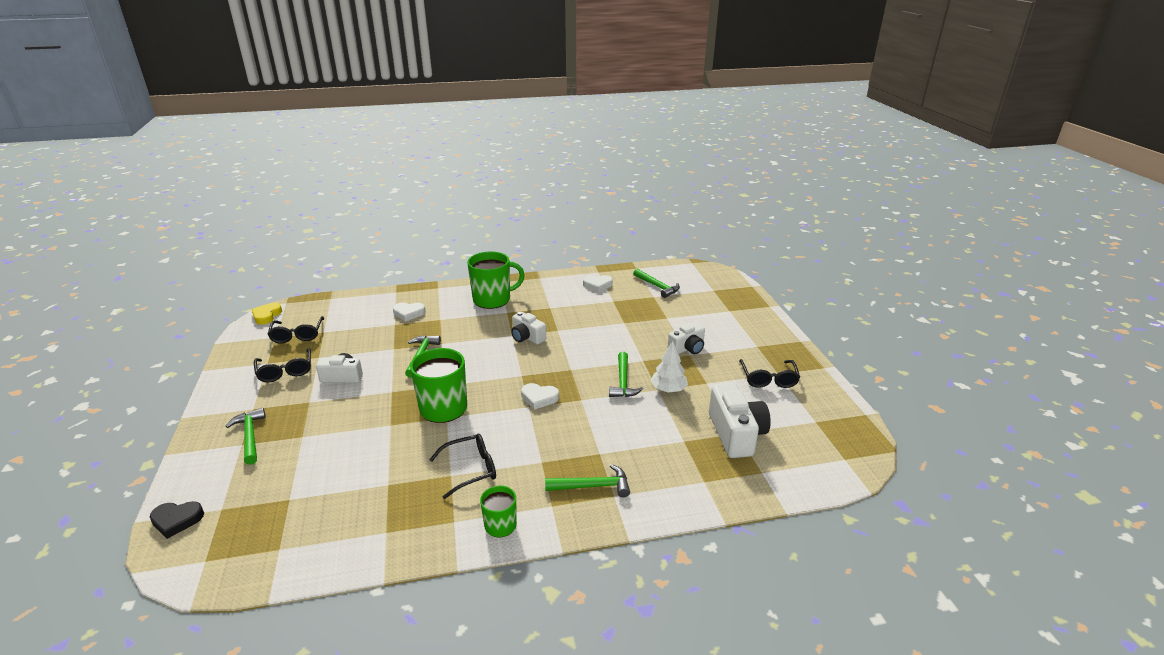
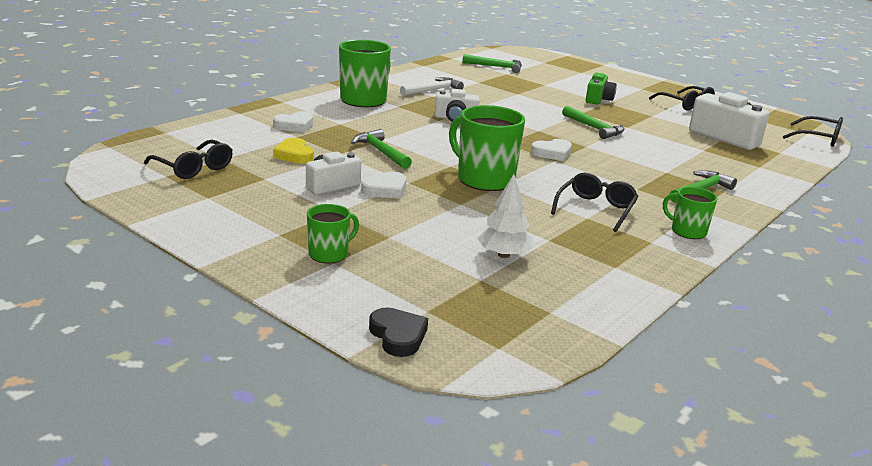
camera: 40 degrees left, 5 degrees down
black heart [150,501,204,539] -> black heart turned 75 degrees counterclockwise [369,307,428,357]
green hammer [225,408,266,465] -> green mug [307,204,359,263]
yellow heart [252,303,282,325] -> yellow heart moved to [273,138,314,164]
black glasses [254,348,311,382] -> black glasses moved to [783,116,843,147]
white heart [583,275,613,292] -> white heart moved to [361,172,406,199]
white tree [651,341,688,392] -> white tree moved to [477,174,533,258]
white camera [668,323,705,354] -> green camera [586,72,617,105]
none -> white hammer [400,77,464,96]

